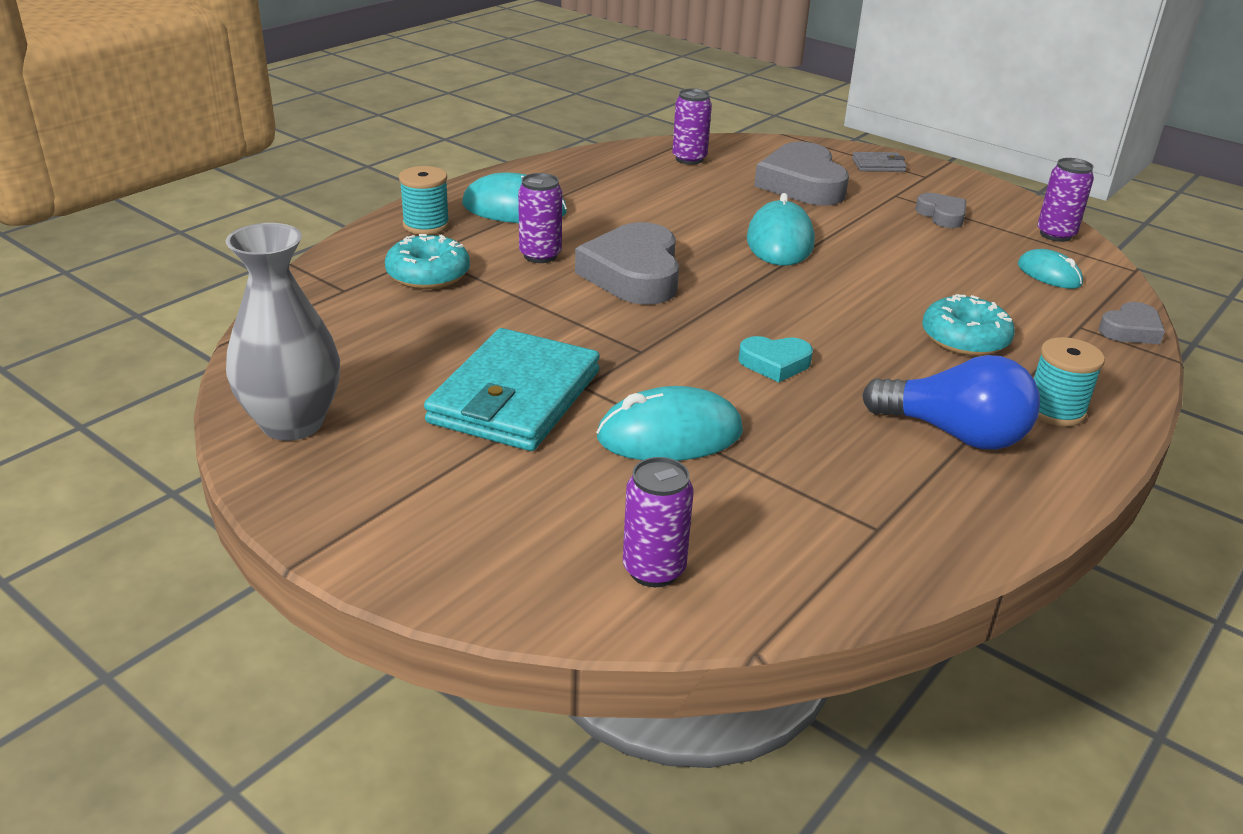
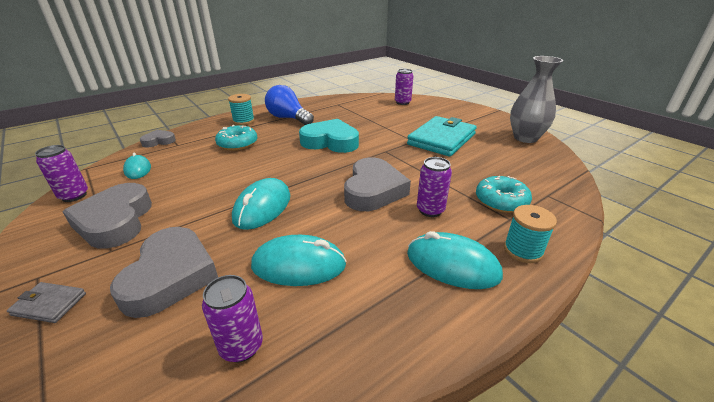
camera: 165 degrees left, 0 degrees up
turquoise mouse [596,386,743,461] -> turquoise mouse moved to [251,235,346,286]
turquoise heart [738,336,813,382] -> turquoise heart [299,119,359,153], size x1.92
grey heart [915,193,966,228] -> grey heart [62,183,152,249], size x1.92

